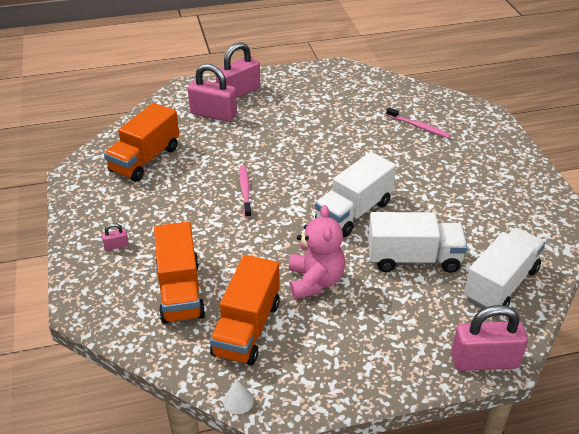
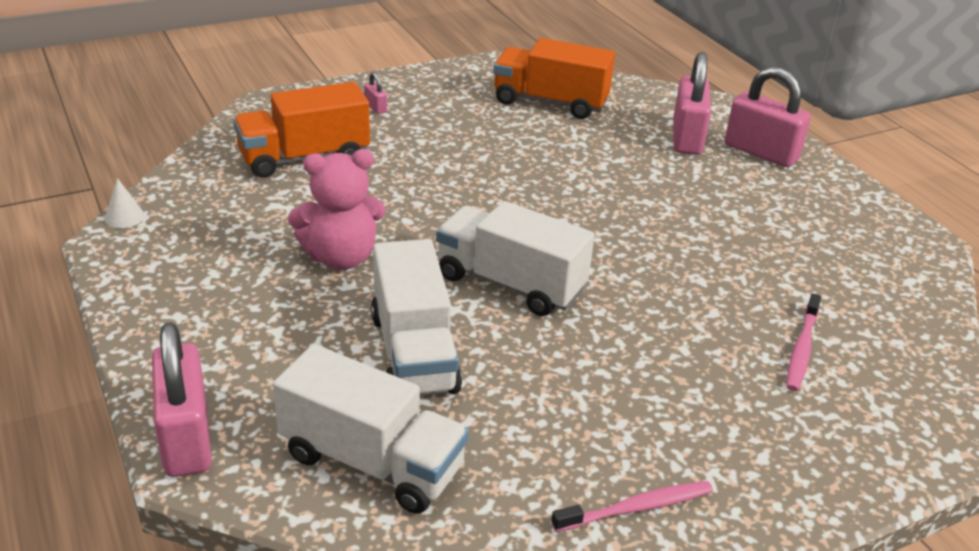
camera: 75 degrees right, 5 degrees down
orange truck [210,255,280,365] -> none
pink toothbrush [239,165,252,218] -> pink toothbrush moved to [551,481,713,532]

